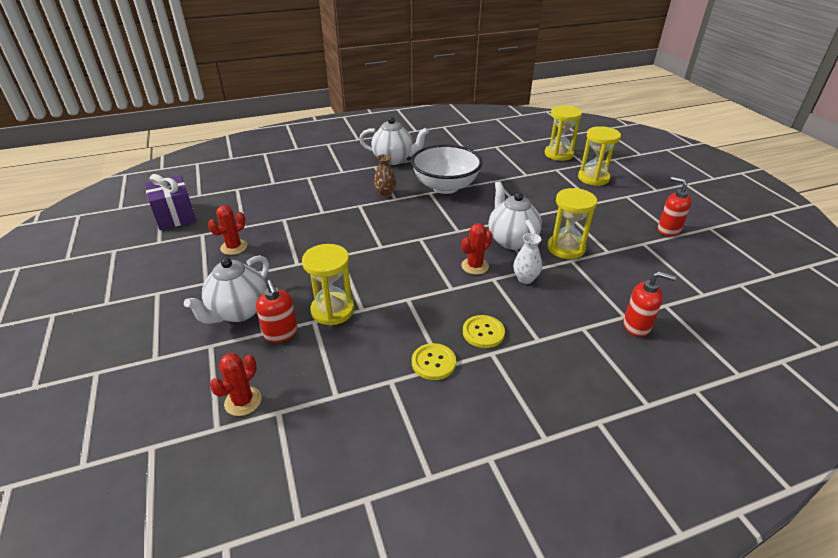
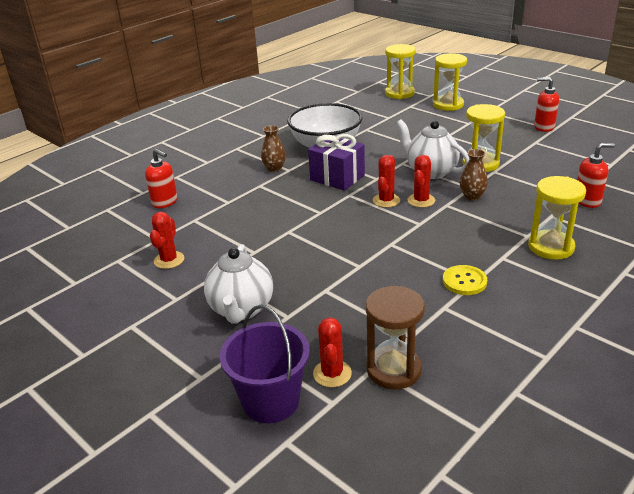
camera: 25 degrees left, 5 degrees down
purple gift [145,174,196,230] -> purple gift moved to [308,134,365,191]
red soap dispenser [256,280,298,343] -> red soap dispenser moved to [145,149,178,208]
yellow hourglass [302,244,354,325] -> yellow hourglass moved to [528,176,586,260]
white teapot [359,117,429,165] -> none
yellow button [463,315,505,348] -> none
white vase [513,233,542,284] -> brown vase [460,149,488,200]
none -> purple bucket [220,305,310,423]
none -> brown hourglass [366,286,425,389]
none -> red cactus [373,155,400,208]

